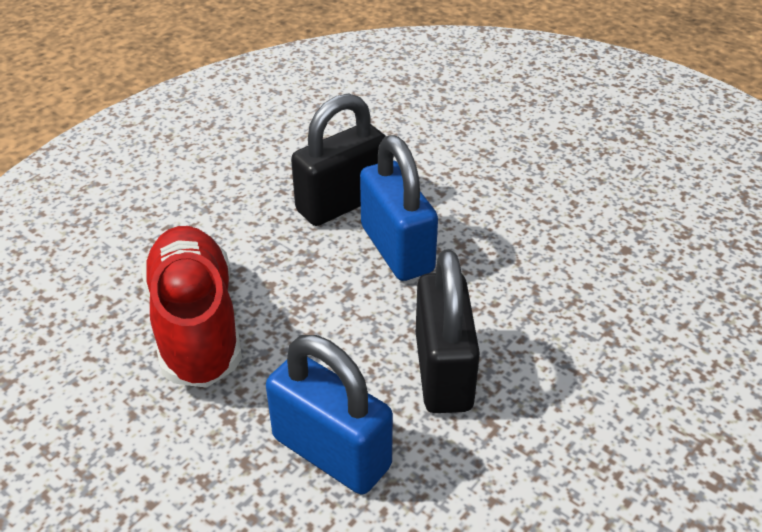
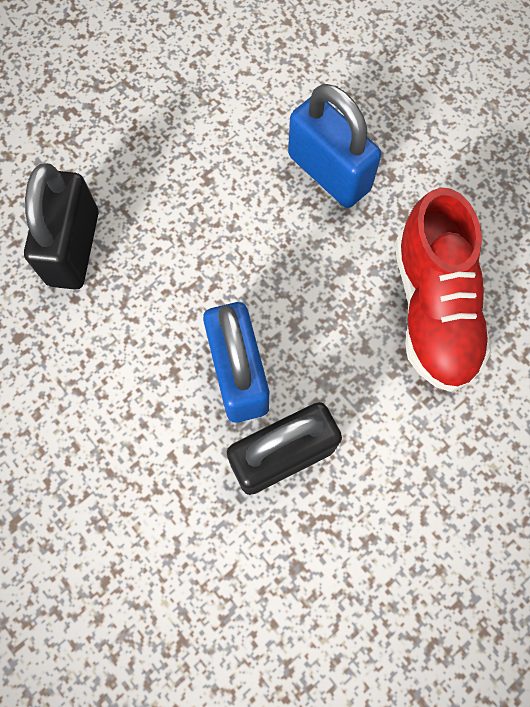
camera: 170 degrees left, 30 degrees up
black padlock [416,249,480,413] -> black padlock moved to [24,163,99,290]

